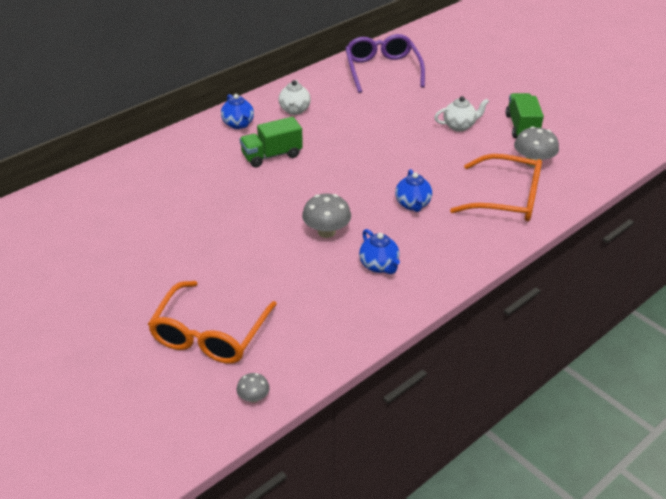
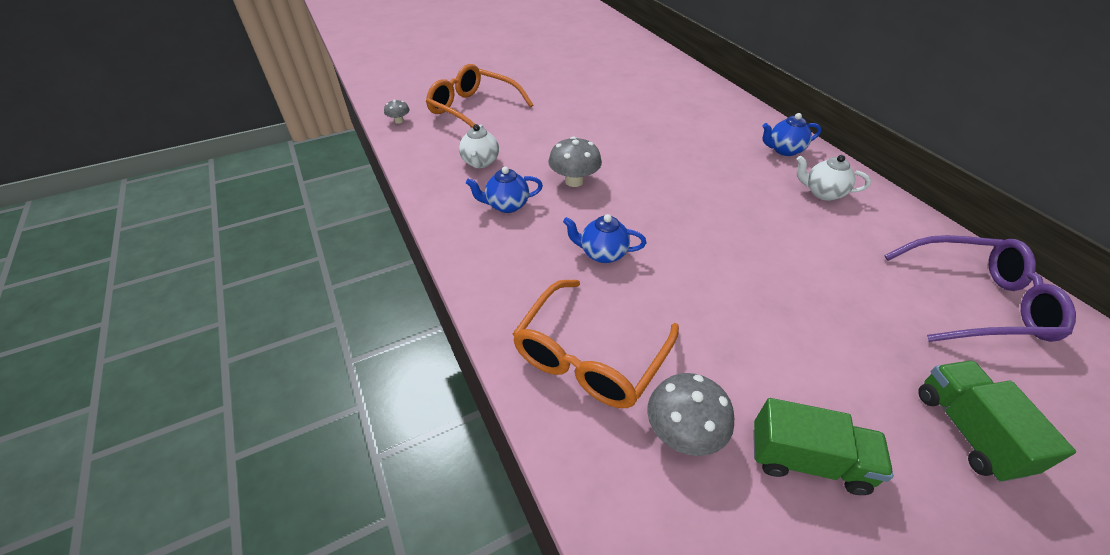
camera: 105 degrees right, 5 degrees up
green truck [240,117,303,168] -> green truck moved to [918,360,1076,482]
white teapot [434,96,489,132] -> white teapot moved to [459,124,499,168]

